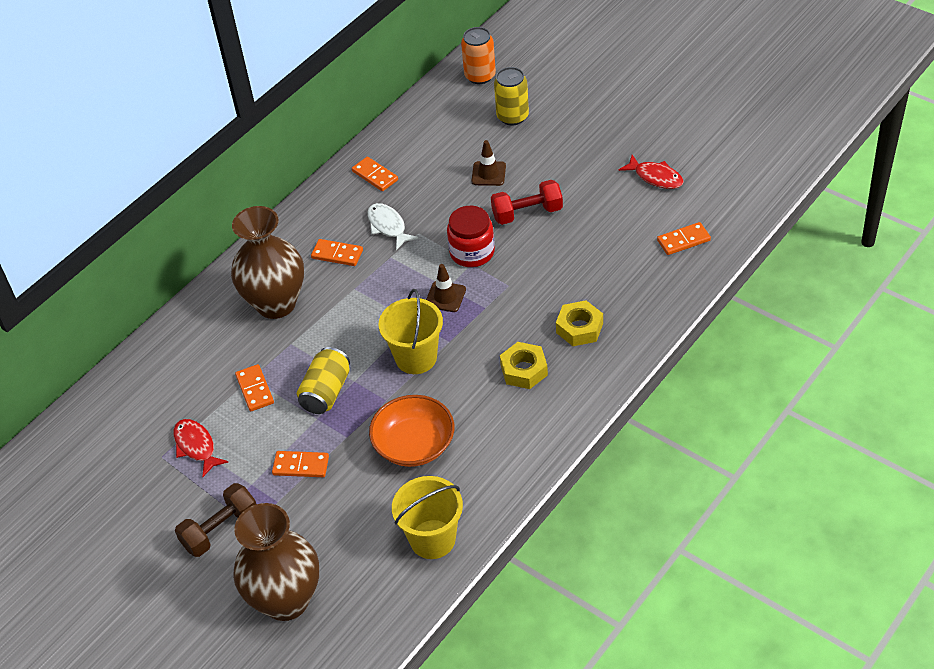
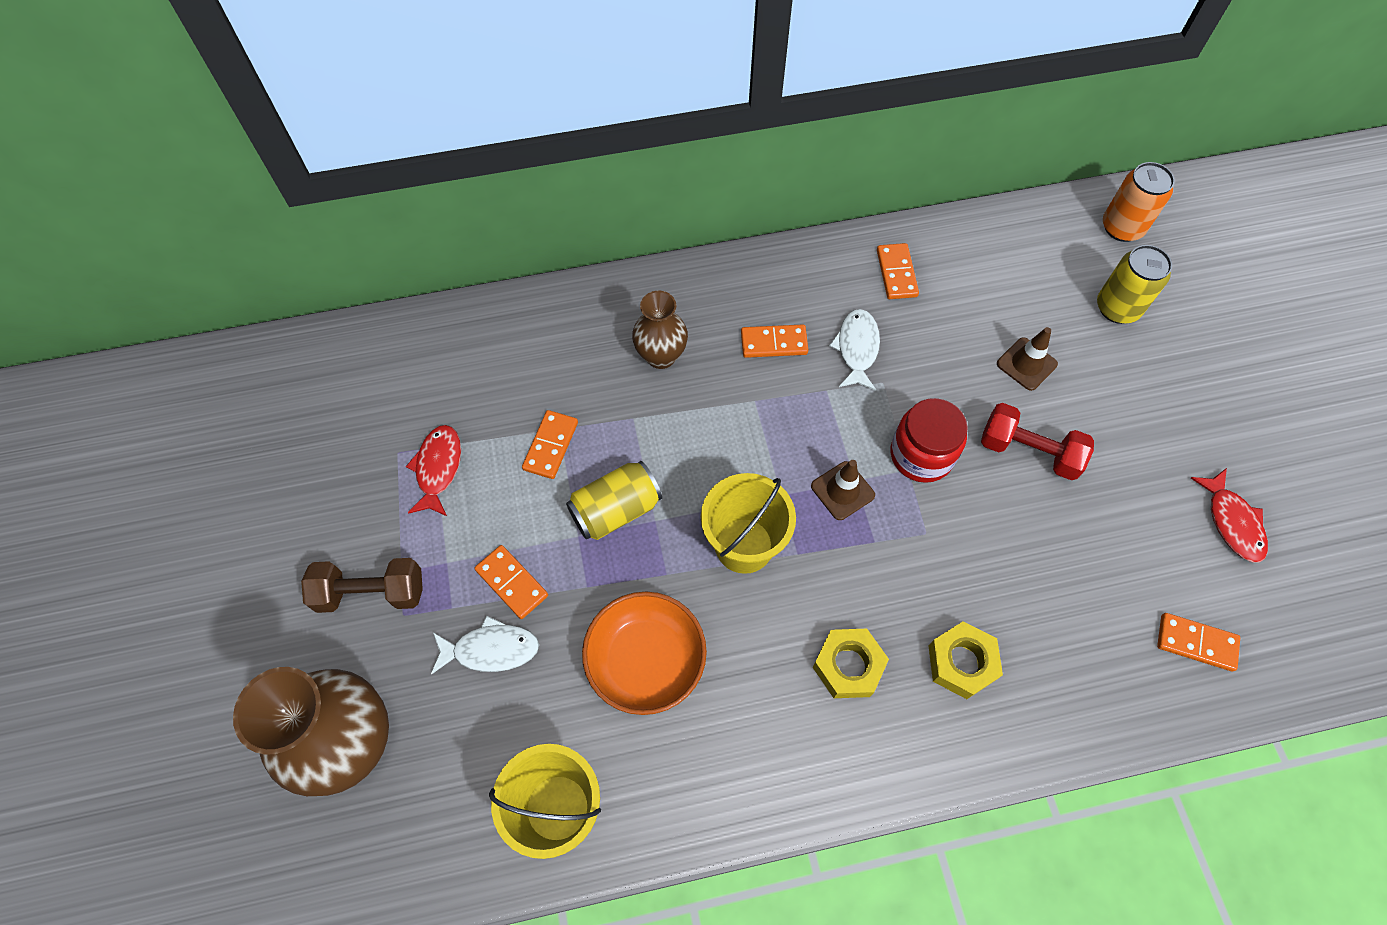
camera: 35 degrees right, 15 degrees up
brown vase [231,206,304,319] -> brown vase [632,291,688,369], size x0.57
orange domino [311,239,363,266] -> orange domino turned 60 degrees counterclockwise [741,324,808,358]
none -> white fish [431,616,539,674]

